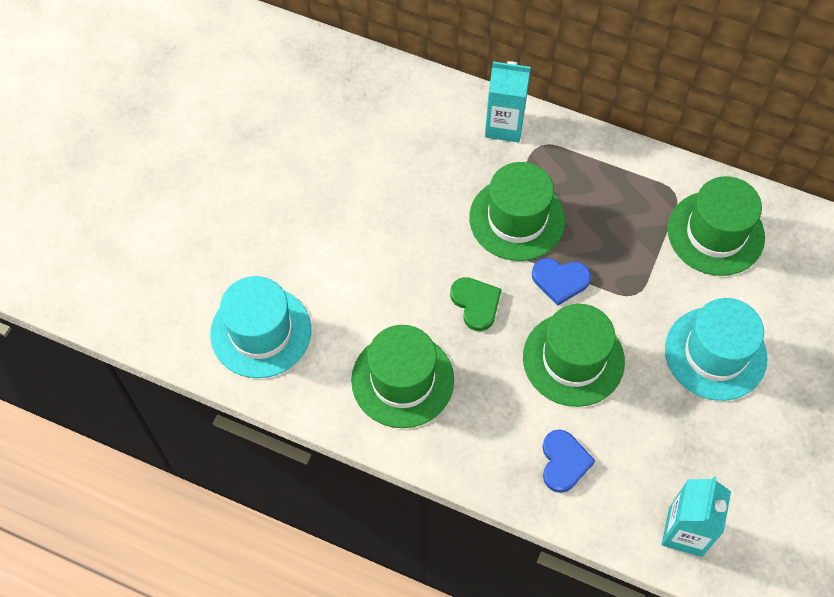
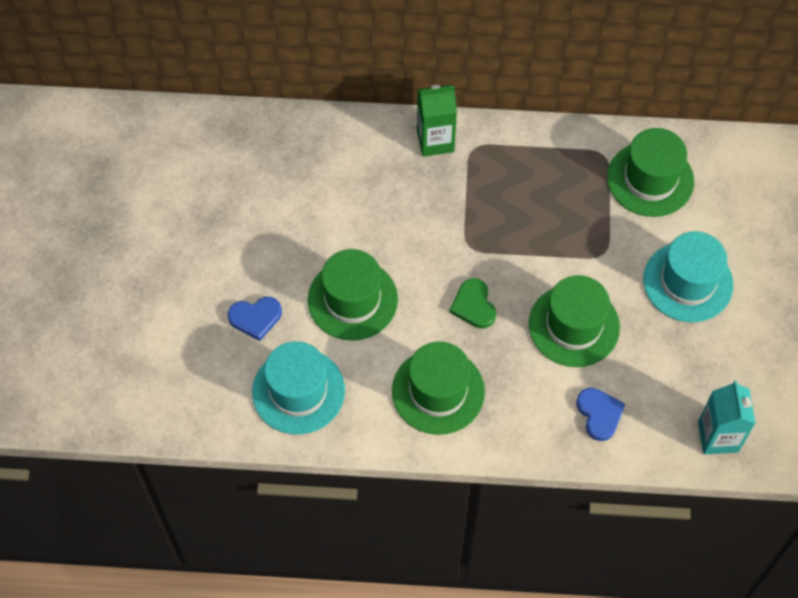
camera: 20 degrees left, 0 degrees up
green heart [450,277,501,331] -> green heart turned 150 degrees counterclockwise [449,278,496,328]
green hat [469,162,565,261] -> green hat moved to [308,249,398,341]
turquoise carton [485,61,531,143] -> green carton [417,85,457,157]
blue heart [532,258,591,306] -> blue heart moved to [228,297,282,341]

